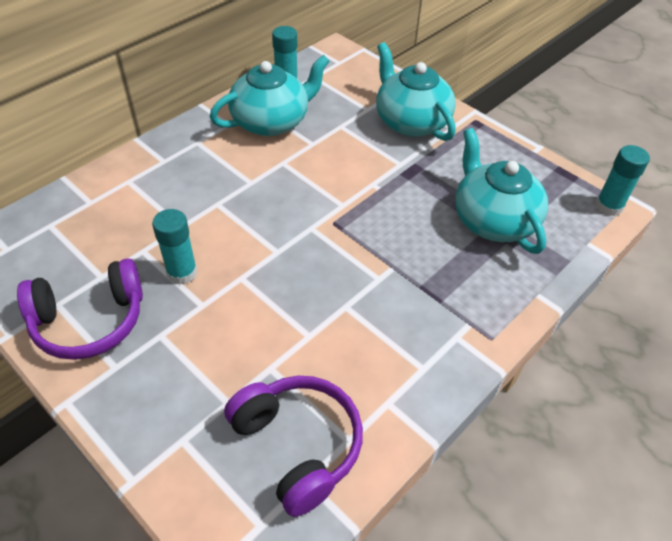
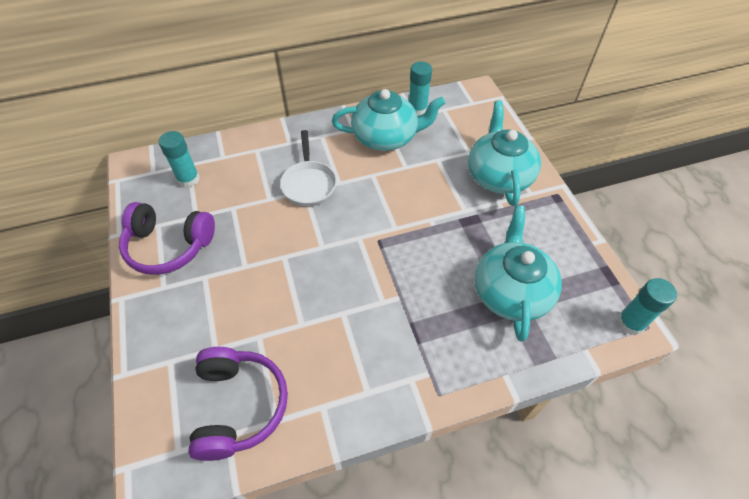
camera: 30 degrees right, 5 degrees up
turquoise glue stick [152,209,197,285] -> turquoise glue stick moved to [159,131,200,188]
none -> white pan [280,130,337,206]

